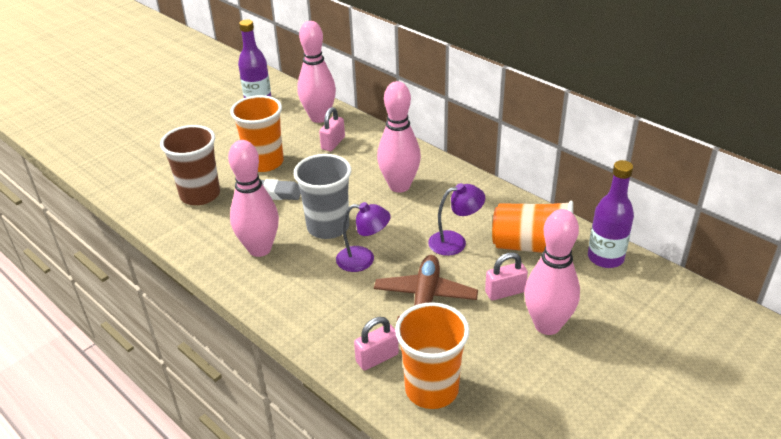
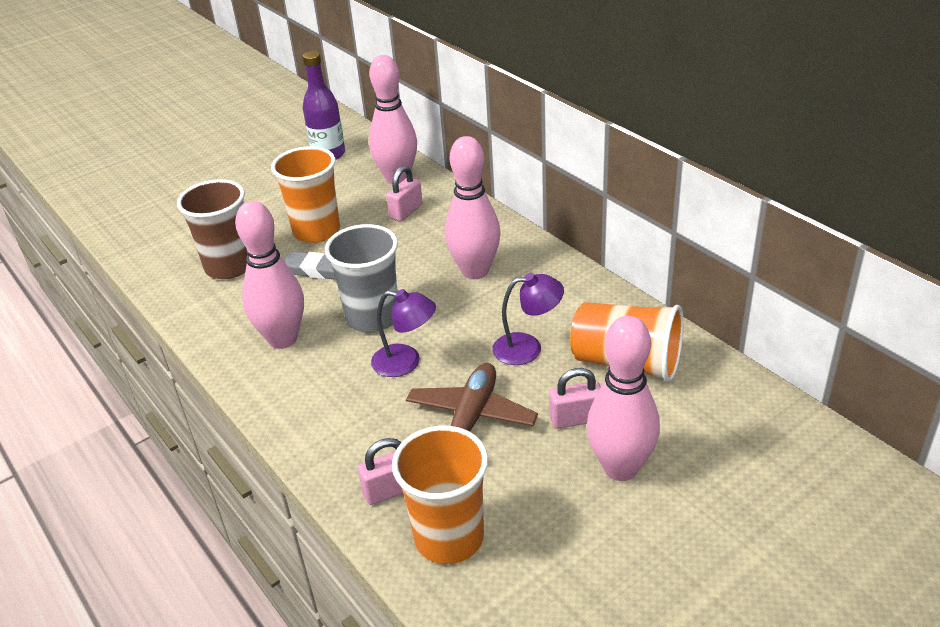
camera: 10 degrees right, 0 degrees up
purple bottle [588,160,634,268] -> none

